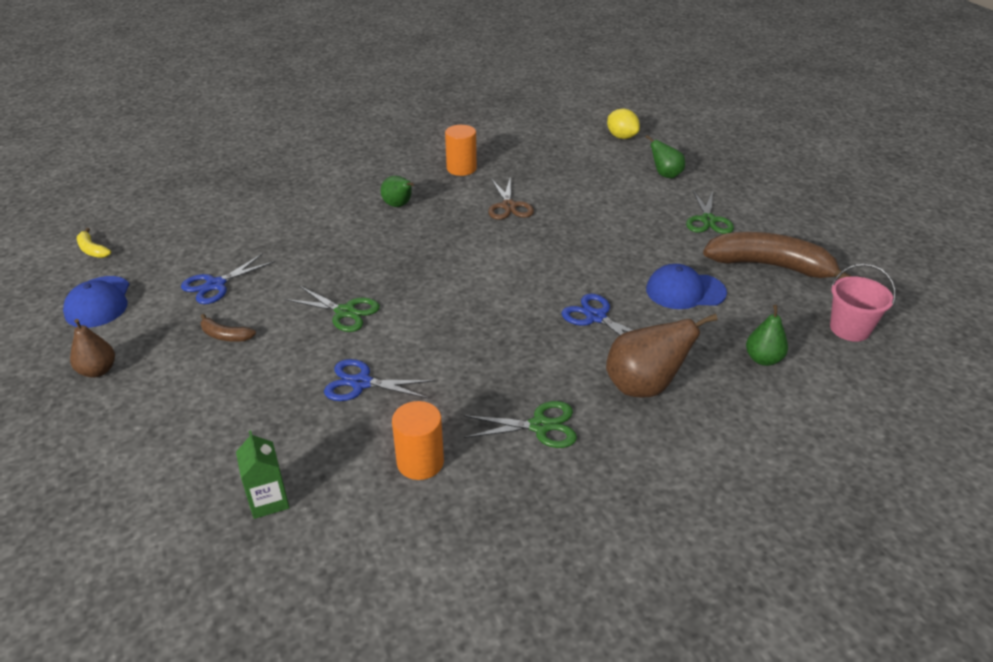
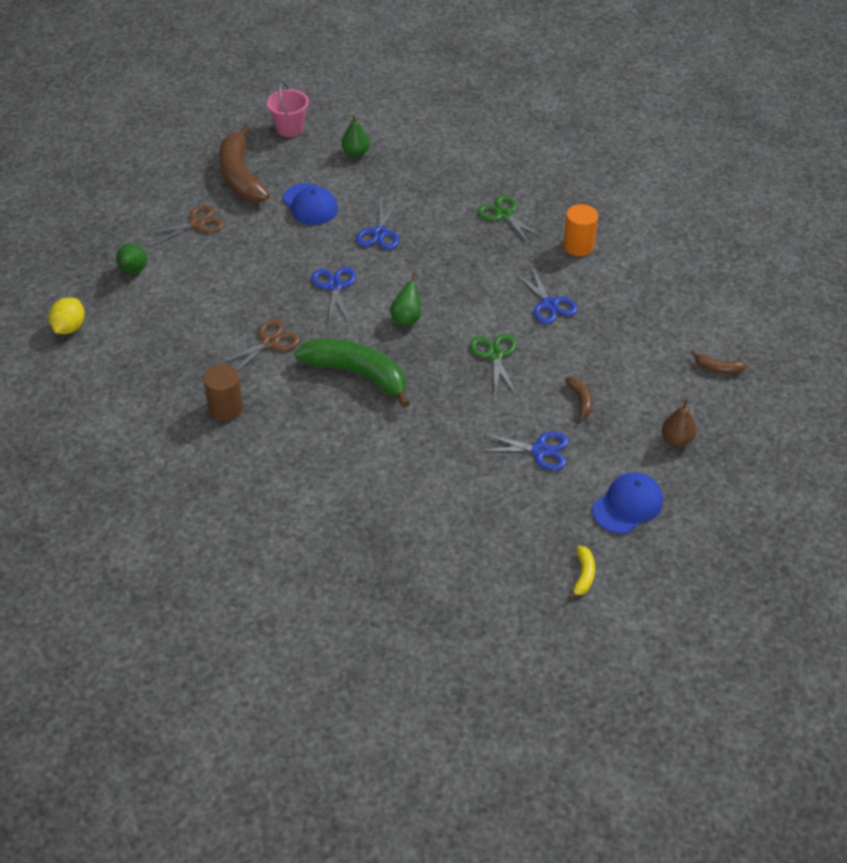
camera: 125 degrees left, 10 degrees up
green carton [236,430,289,519] -> none
green pear [381,176,414,207] -> green pear moved to [390,272,421,326]
orange cylinder [445,125,477,176] -> brown cylinder [203,364,243,421]
brown pear [606,314,718,398] -> none
green scissors [686,190,734,234] -> brown scissors [145,205,224,246]
none -> green banana [295,339,410,408]
none -> blue scissors [312,267,356,322]
none -> brown banana [690,350,747,374]

